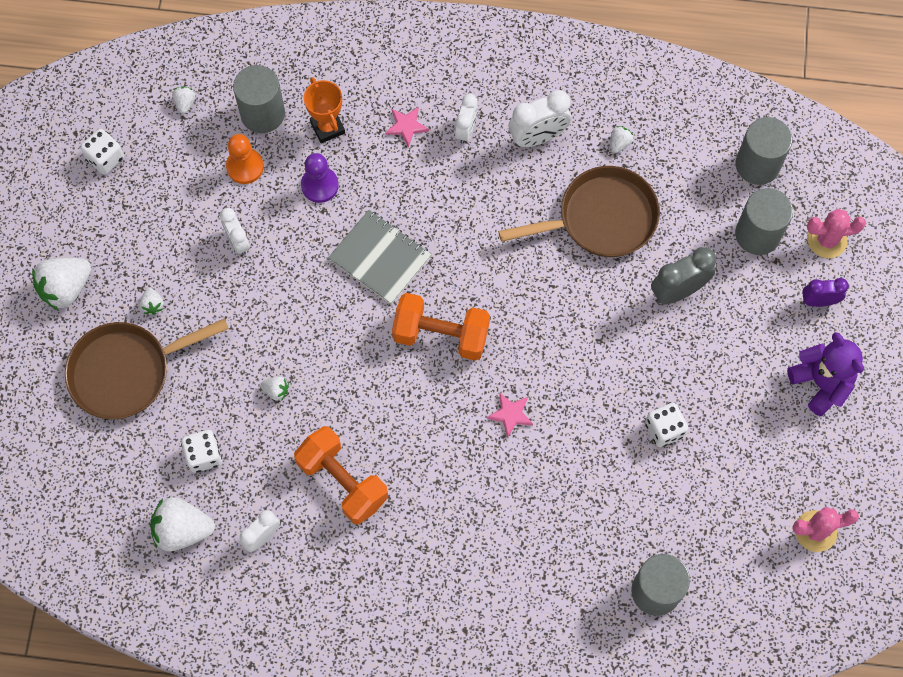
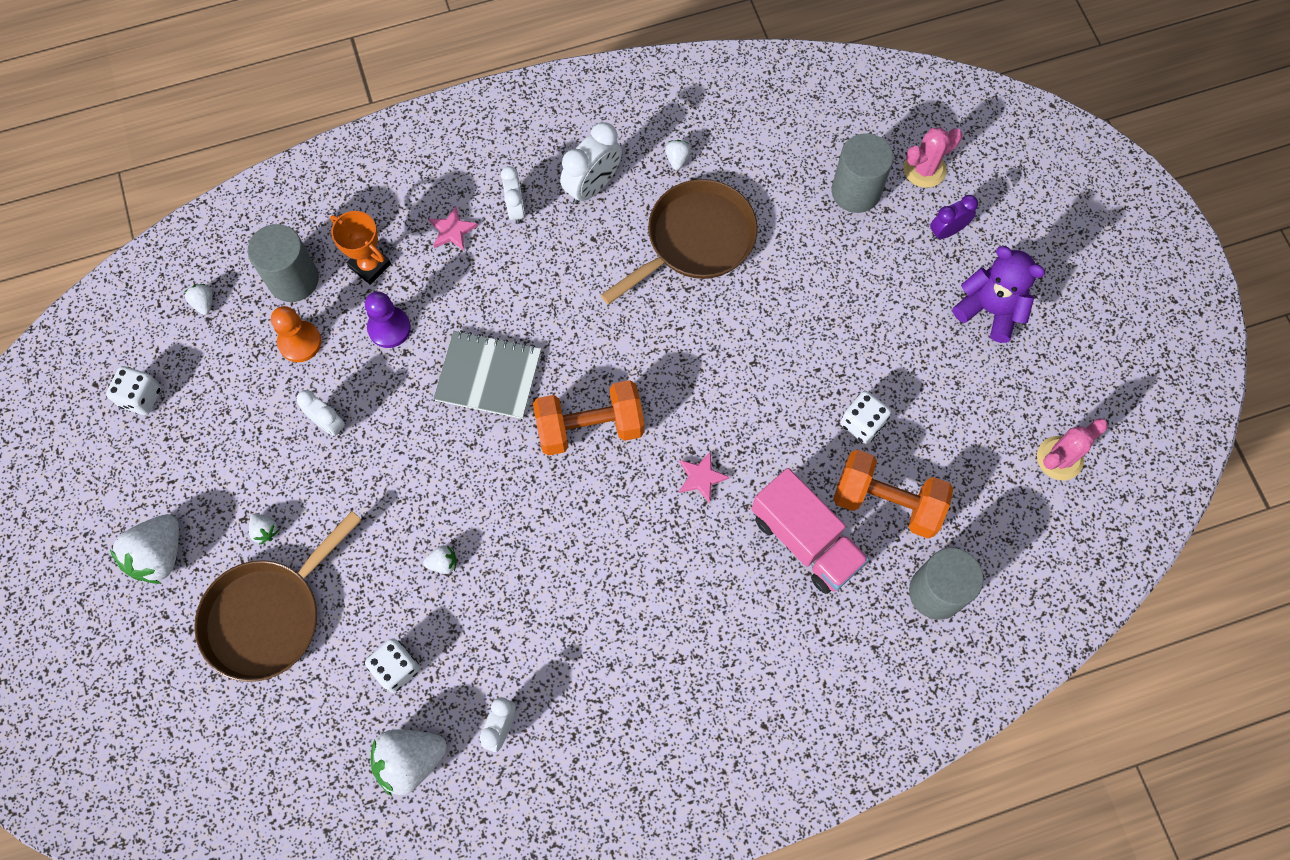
camera: 25 degrees left, 0 degrees up
orange dumbbell [294,426,388,524] -> orange dumbbell moved to [833,450,953,539]
grey clock [651,247,716,305] -> none
grey cylinder [736,117,792,185] -> none
none -> pink truck [751,468,869,594]

